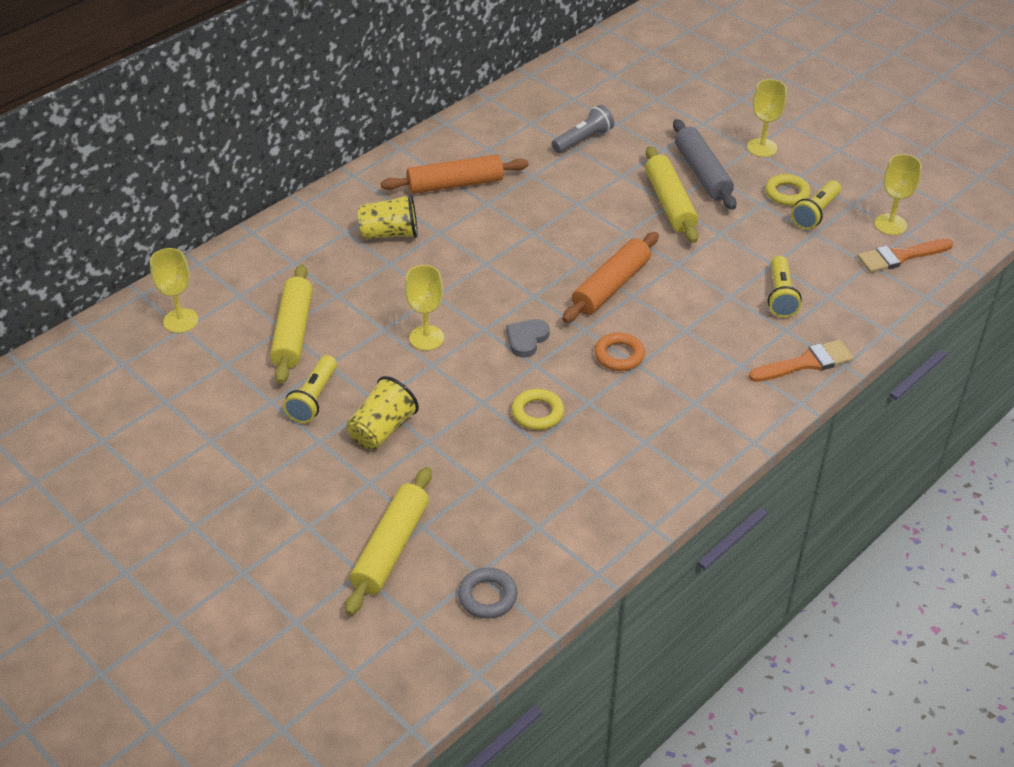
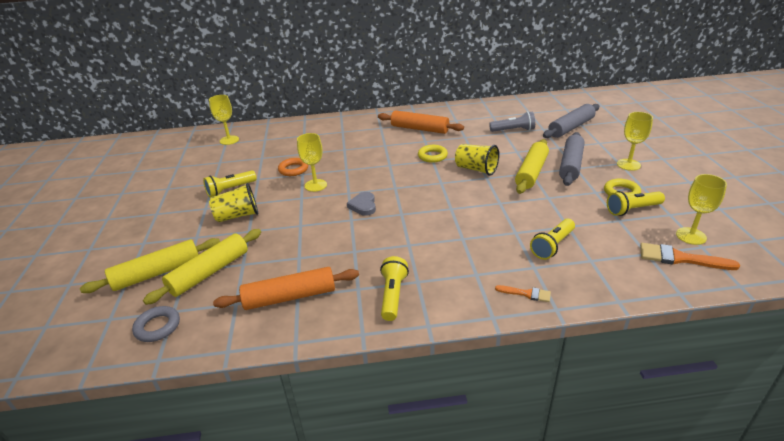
camera: 40 degrees right, 10 degrees down
yellow rolling pin [270,264,313,384] -> yellow rolling pin moved to [143,229,261,305]
yellow cup [358,193,418,239] -> yellow cup moved to [455,144,499,176]
grey heart [506,319,550,357] -> grey heart turned 75 degrees counterclockwise [347,192,376,216]
yellow ring [511,389,564,430] -> yellow ring moved to [418,145,448,163]
orange rolling pin [562,232,659,323] -> orange rolling pin moved to [213,267,359,310]
orange ring [594,332,645,371] -> orange ring moved to [278,158,308,176]
orange brush [749,340,854,382] -> orange brush [495,285,551,302], size x0.58
none -> yellow flashlight [380,256,409,321]
none -> grey rolling pin [543,104,599,138]

